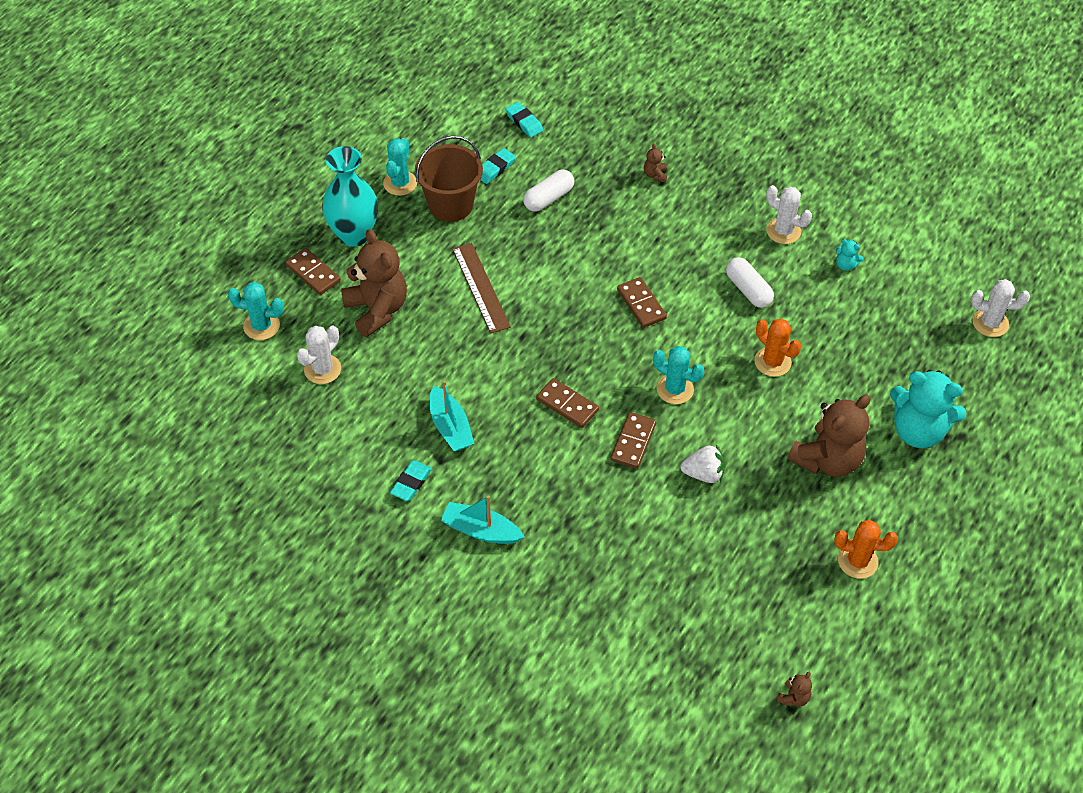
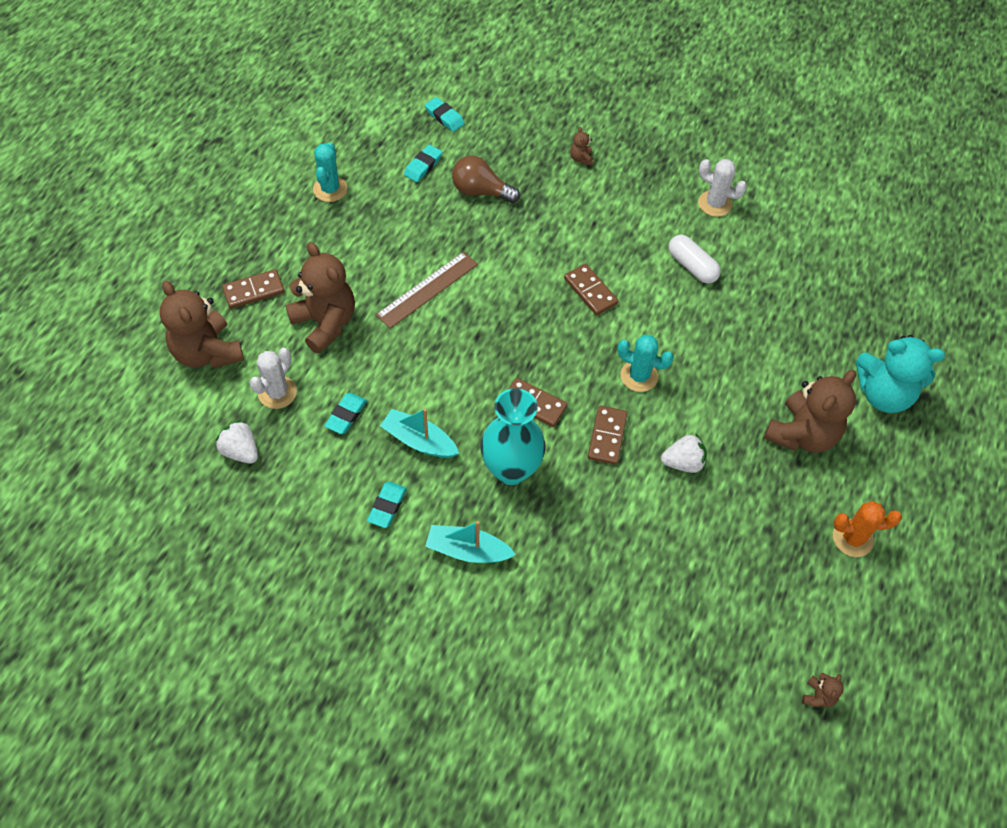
camera: 10 degrees left, 5 degrees up
turquoise cactus [228,282,284,340] -> brown teddy bear [160,281,244,369]
brown domino [285,248,341,295] -> brown domino turned 60 degrees counterclockwise [222,269,285,309]
turquoise vase [322,146,378,247] -> turquoise vase moved to [480,388,546,485]
brown bucket [415,136,483,222] -> none
turquoise boat [430,380,474,452] -> turquoise boat turned 150 degrees clockwise [380,409,459,458]
brown ruler [452,243,511,333] -> brown ruler turned 75 degrees clockwise [376,252,478,329]
white capsule [523,170,574,212] -> brown light bulb [452,155,520,203]
orange cactus [754,318,801,377] -> none
turquoise teddy bear [836,239,864,271] -> none
white cactus [971,279,1030,337] -> none
none -> white strawberry [215,420,258,463]
none -> turquoise eraser [324,393,367,434]

